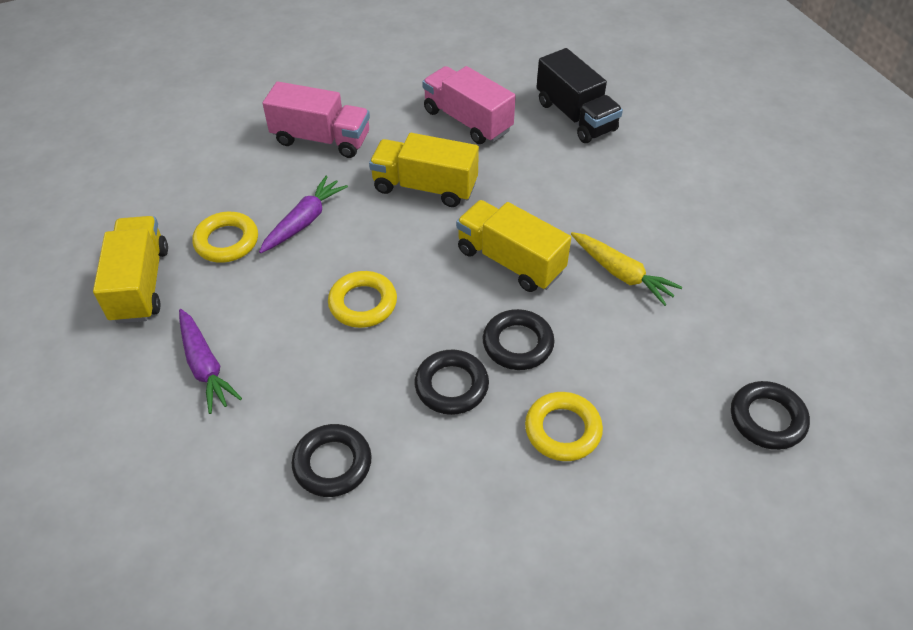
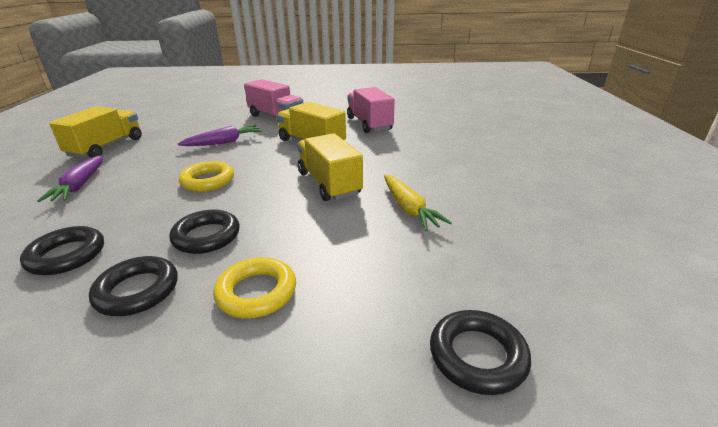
camera: 25 degrees right, 20 degrees down
yellow ring [192,212,258,263] -> none
black ring [483,309,554,370] -> black ring moved to [89,256,178,316]
black truck [537,48,623,143] -> none

